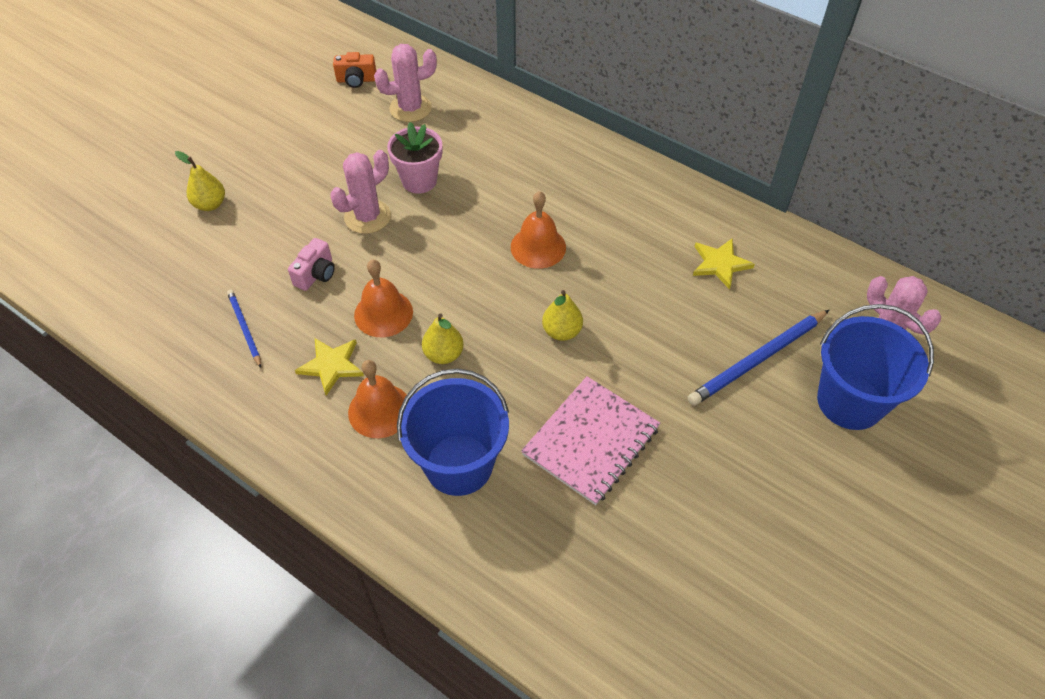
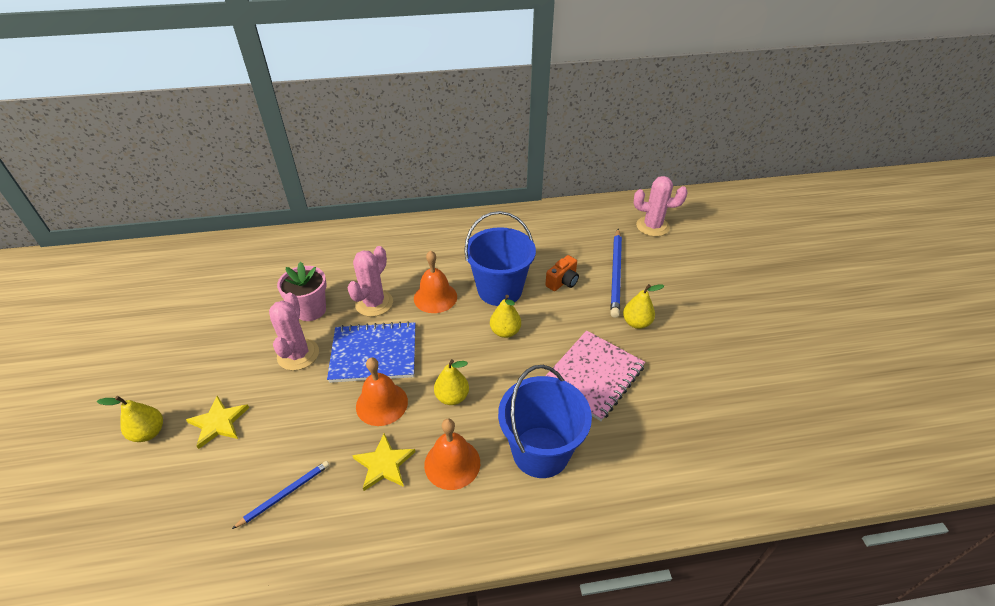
camera: 45 degrees left, 10 degrees down
blue pencil [227,290,261,368] -> blue pencil turned 120 degrees clockwise [232,461,330,529]
pink camera [288,238,335,291] -> none
orange camera [333,52,376,88] -> orange camera moved to [545,255,579,291]
pink cactus [374,44,437,122] -> pink cactus moved to [347,246,393,317]
pink notebook [521,376,660,505] -> pink notebook turned 45 degrees clockwise [546,331,645,421]
yellow star [693,238,755,289] -> yellow star moved to [186,396,249,449]
blue bucket [817,304,934,430] -> blue bucket moved to [464,211,536,306]
none -> blue notebook [327,321,415,383]
none -> yellow pear [623,284,664,329]

